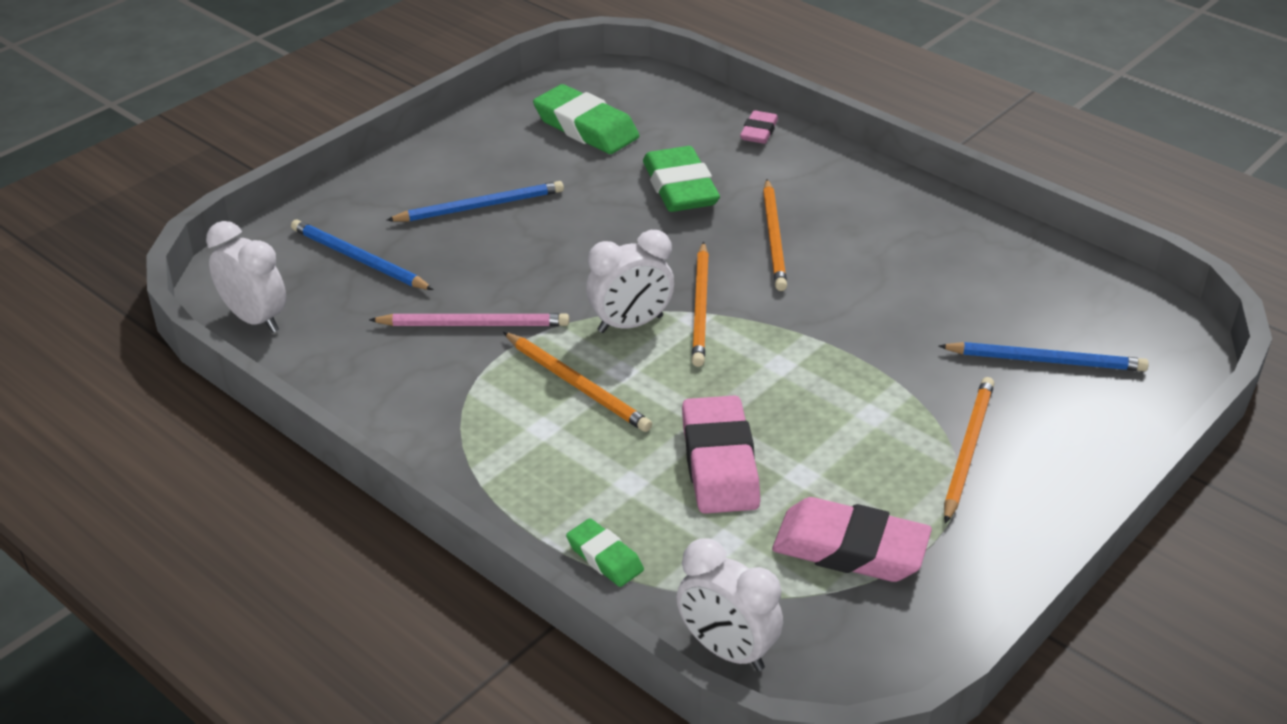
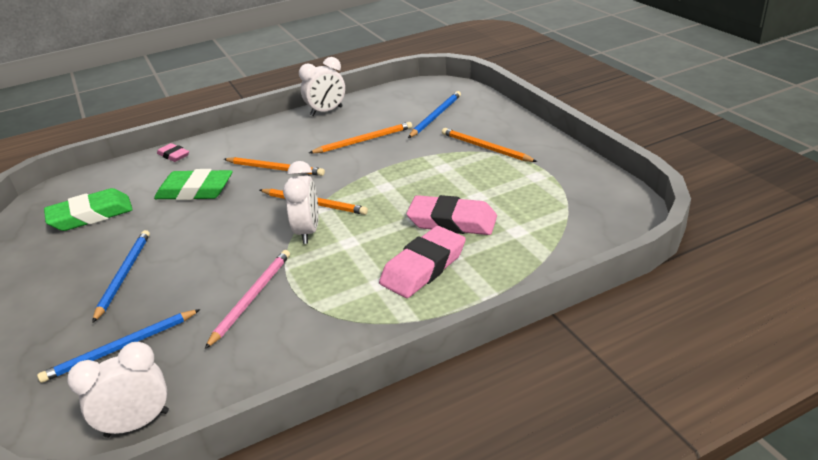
camera: 65 degrees left, 5 degrees down
orange pencil [503,332,652,432] -> orange pencil moved to [309,122,412,153]
green eraser [566,518,644,587] -> none
white clock [677,538,783,671] -> white clock moved to [299,57,345,116]
pink eraser [772,497,932,582] -> pink eraser moved to [379,226,466,298]

